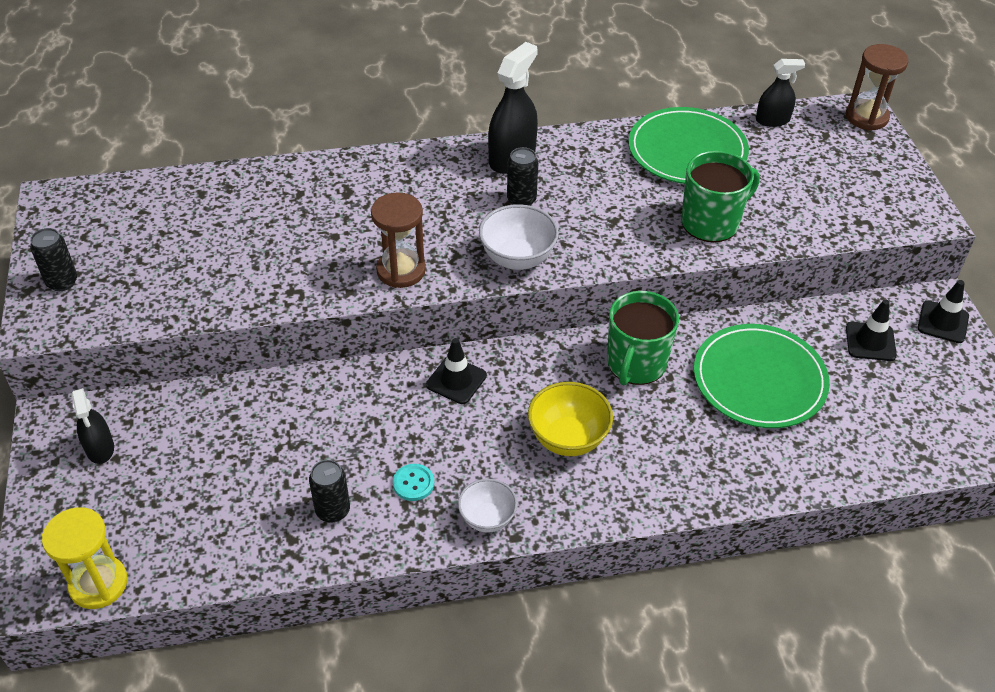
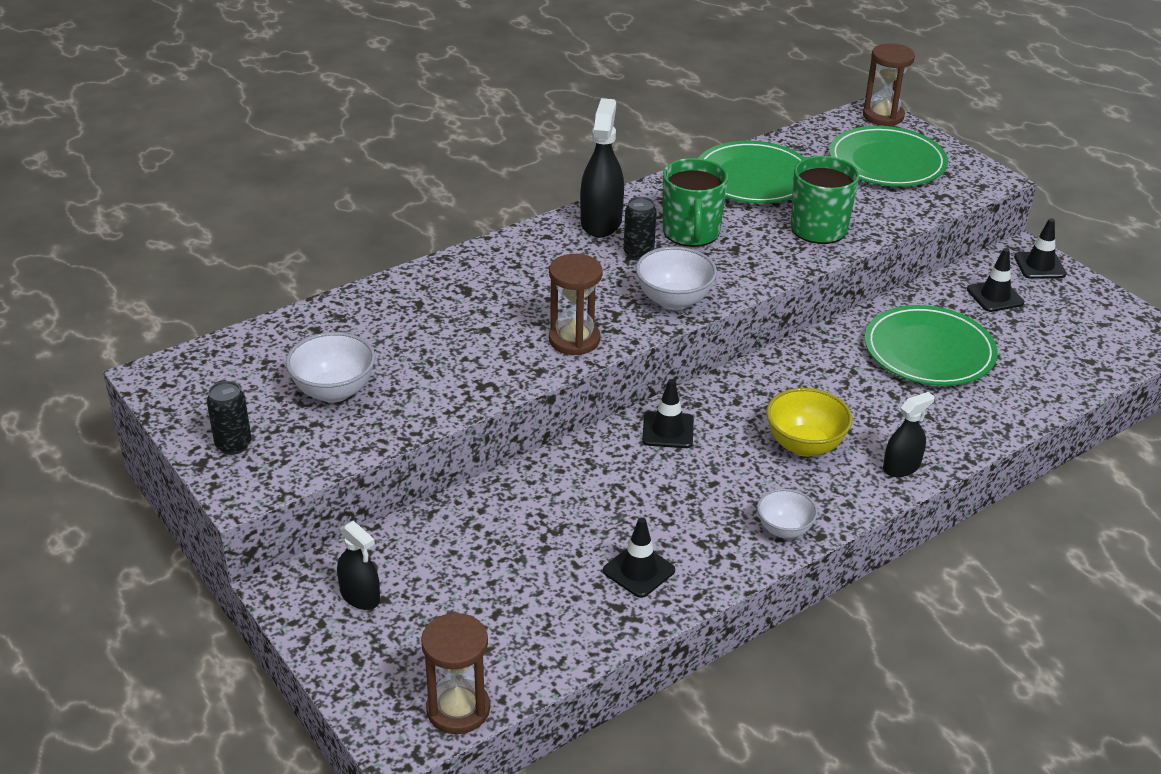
camera: 25 degrees left, 10 degrees down
yellow hourglass [42,507,128,609] -> brown hourglass [421,612,490,734]
black can [309,460,350,523] -> black traffic cone [603,517,675,598]
turquoise button [393,464,434,501] -> none
green mug [607,291,679,385] -> green mug moved to [663,158,728,247]
black spray bottle [756,59,805,127] -> black spray bottle moved to [883,392,935,477]
none -> white bowl [286,332,375,403]
none -> green plate [829,126,948,187]

